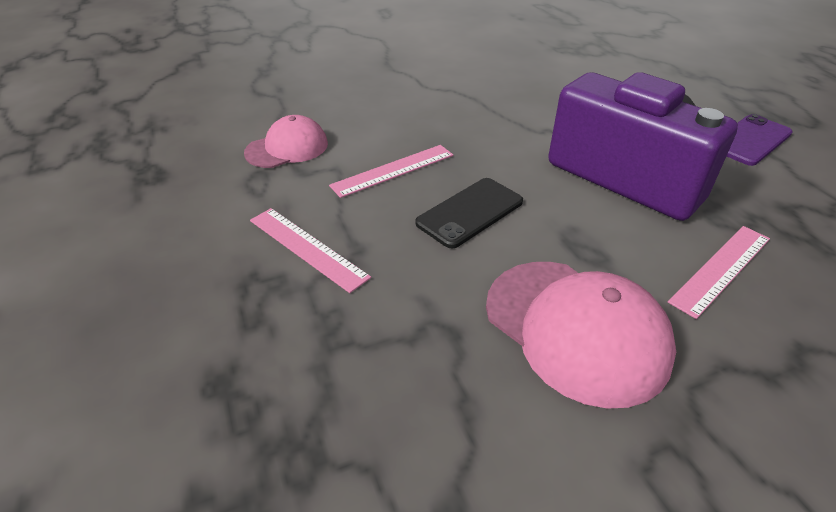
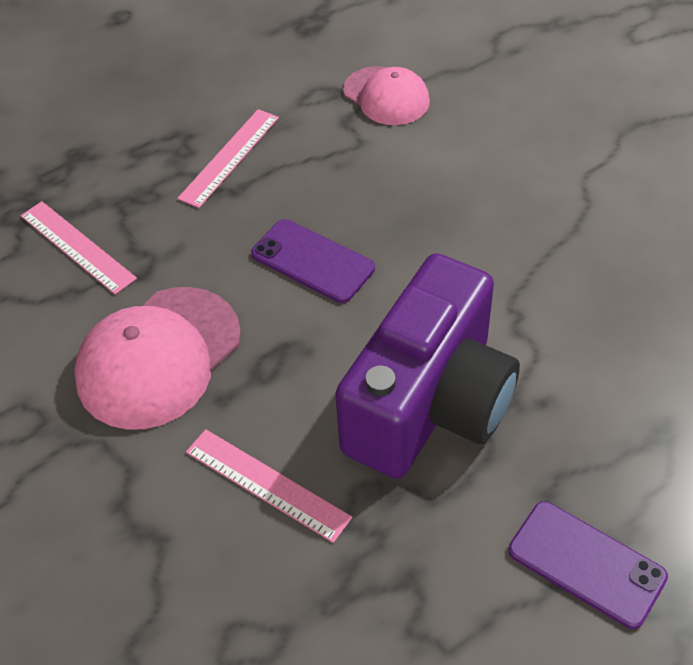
camera: 80 degrees right, 10 degrees up
pink ruler [329,145,453,198] -> pink ruler moved to [21,201,137,295]
black phone [415,178,523,248] -> purple phone [251,219,375,303]

